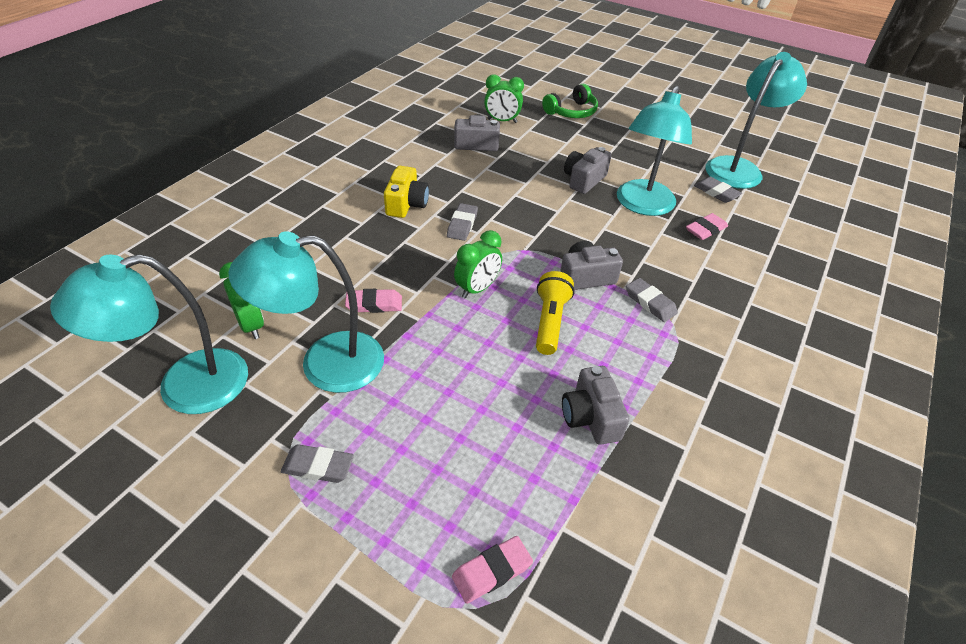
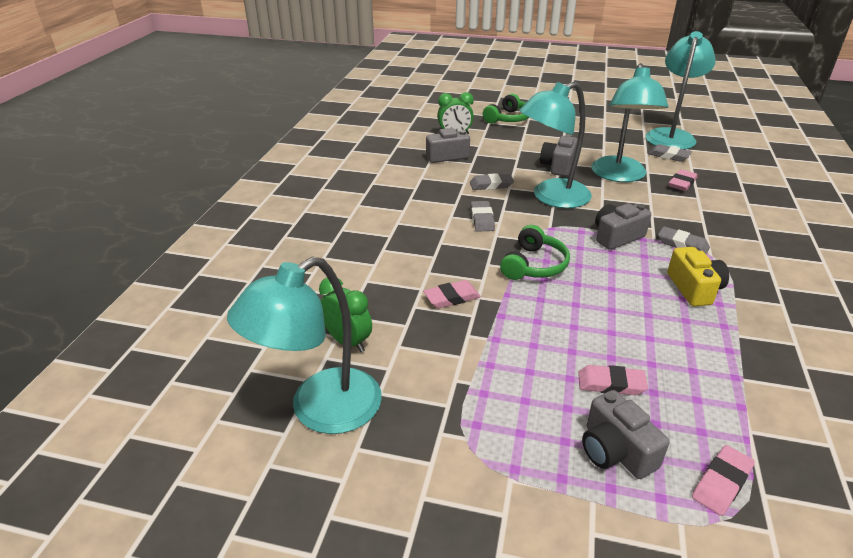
camera: 15 degrees left, 10 degrees down
turquoise lamp [229,231,384,393] -> turquoise lamp moved to [519,82,592,208]
grey eraser [281,444,354,483] -> grey eraser moved to [470,173,514,190]
yellow camera [384,166,429,218] -> yellow camera moved to [667,247,729,306]
green clock [454,230,502,298] -> green headphones [500,225,570,280]
yellow flashlight [536,271,574,355] -> none
grey camera [562,366,630,445] -> grey camera moved to [582,390,669,479]
none -> pink eraser [578,365,648,395]

